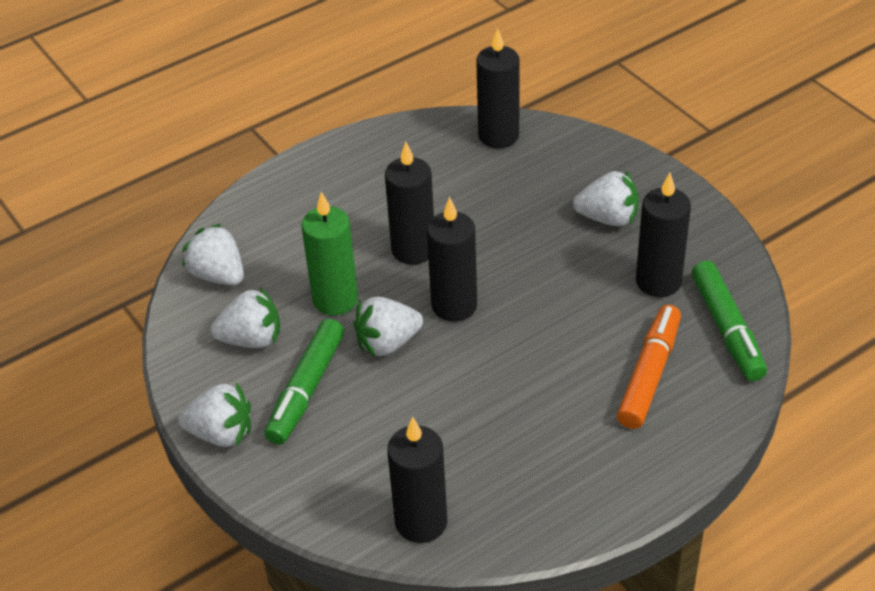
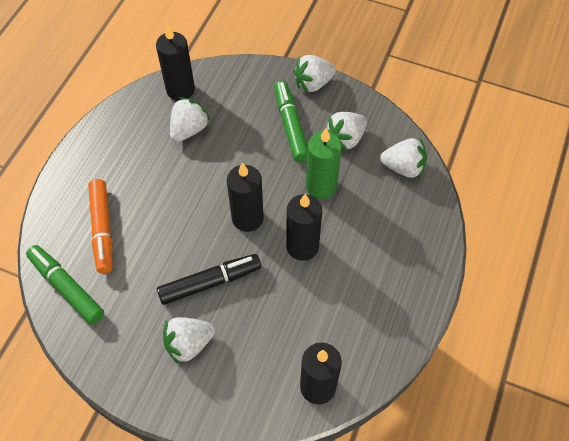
camera: 145 degrees right, 15 degrees up
white strawberry [354,297,423,358] -> white strawberry moved to [170,97,211,142]
black candle [636,173,691,297] -> none
none -> black marker [157,254,261,305]

